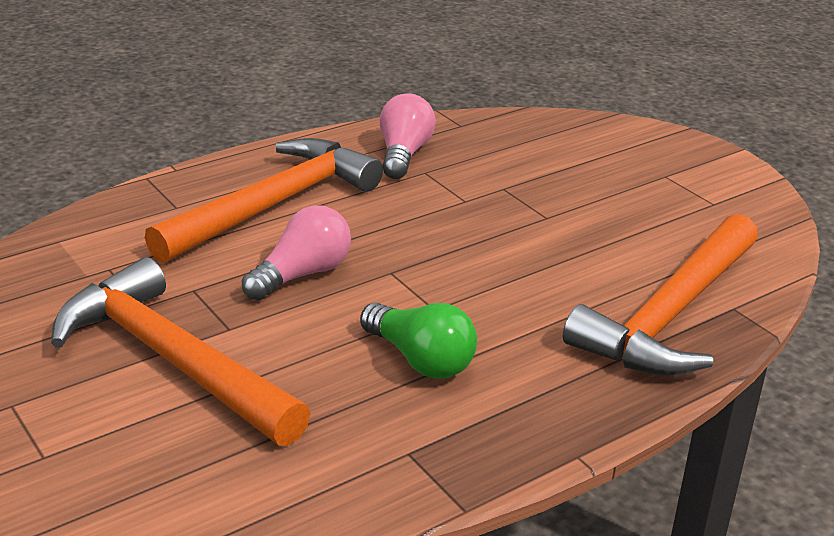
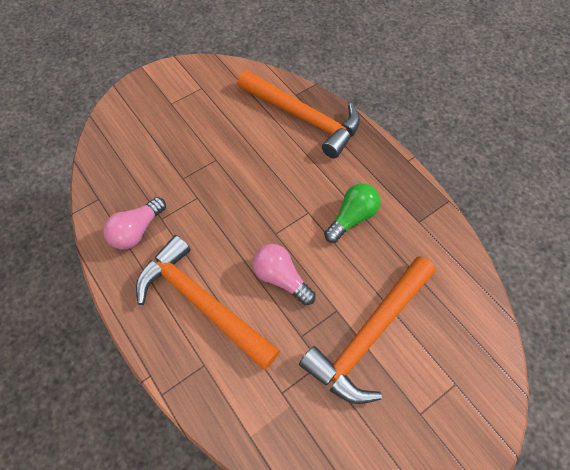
camera: 90 degrees left, 30 degrees up
pink light bulb [379,93,436,179] -> pink light bulb turned 60 degrees counterclockwise [103,197,166,249]

